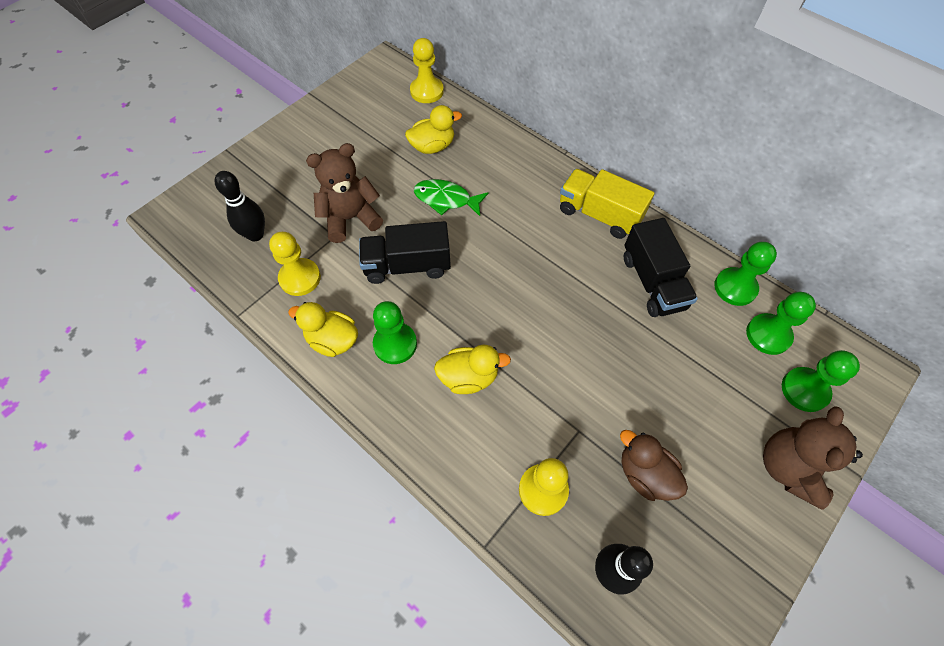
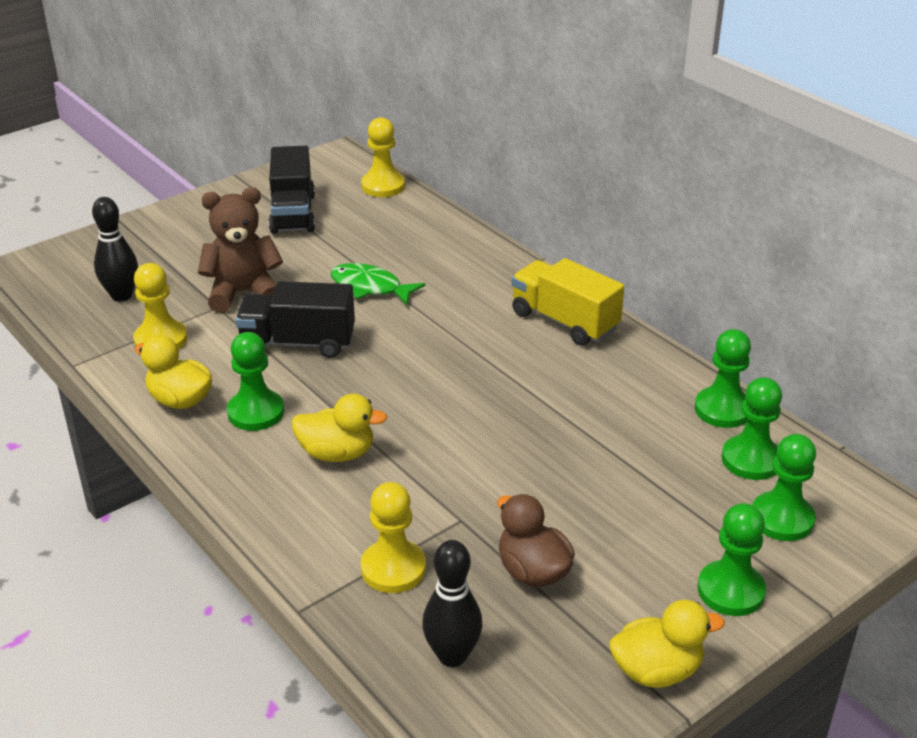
camera: 10 degrees right, 25 degrees down
yellow duck [405,105,462,154] -> yellow duck moved to [609,600,725,688]
black truck [624,218,698,317] -> black truck moved to [269,146,315,234]
brown teddy bear [763,406,863,510] -> green pawn [698,503,766,616]

